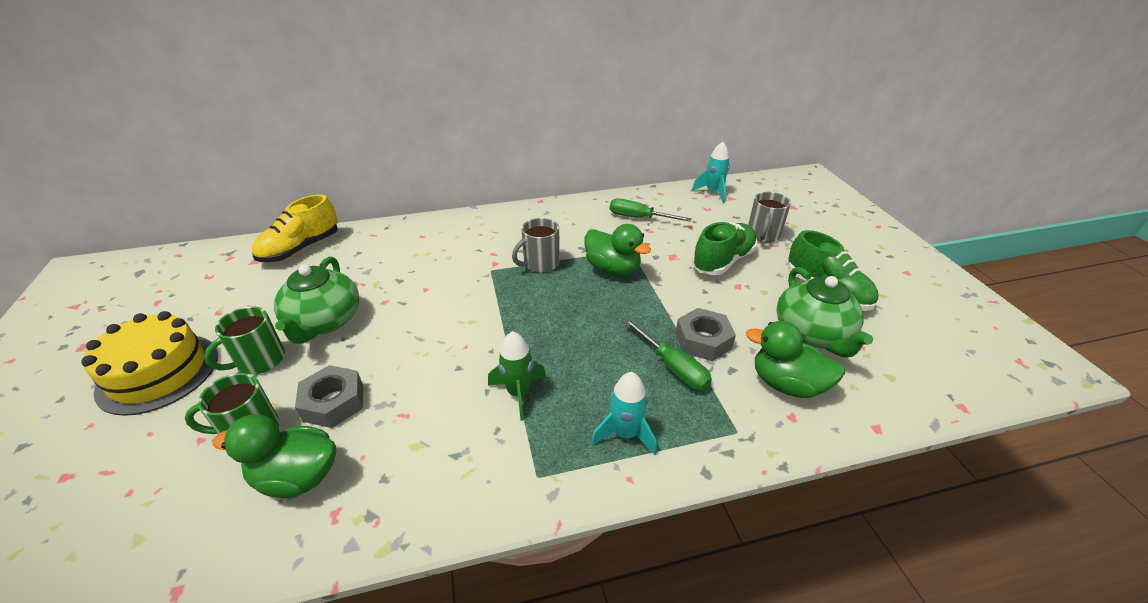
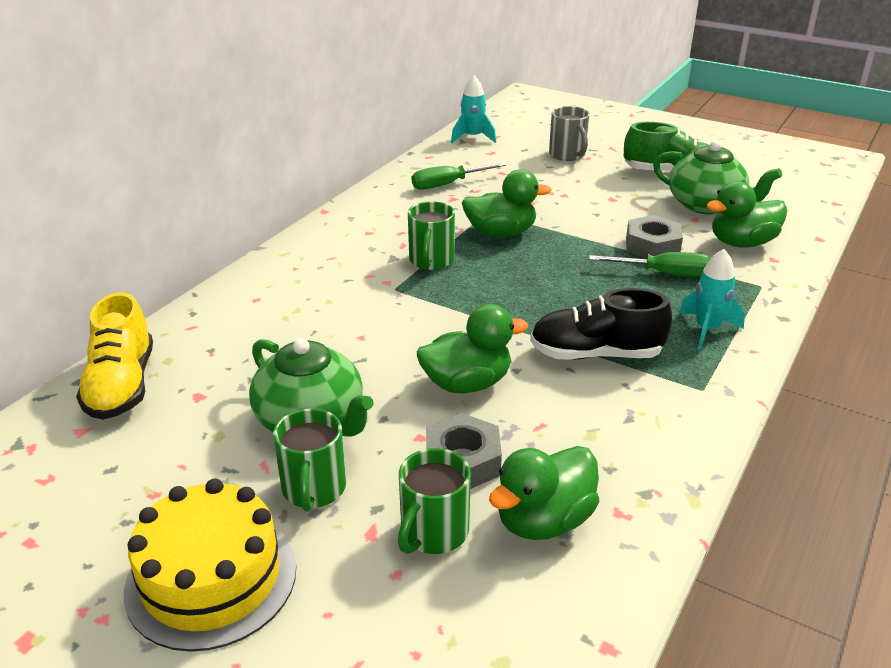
camera: 45 degrees left, 5 degrees down
green rocket [488,331,546,421] -> black shoe [530,288,672,360]
grey mug [512,218,560,273] -> green mug [408,201,455,270]
green shoe [692,222,757,275] -> none
none -> green duck [417,304,528,393]

